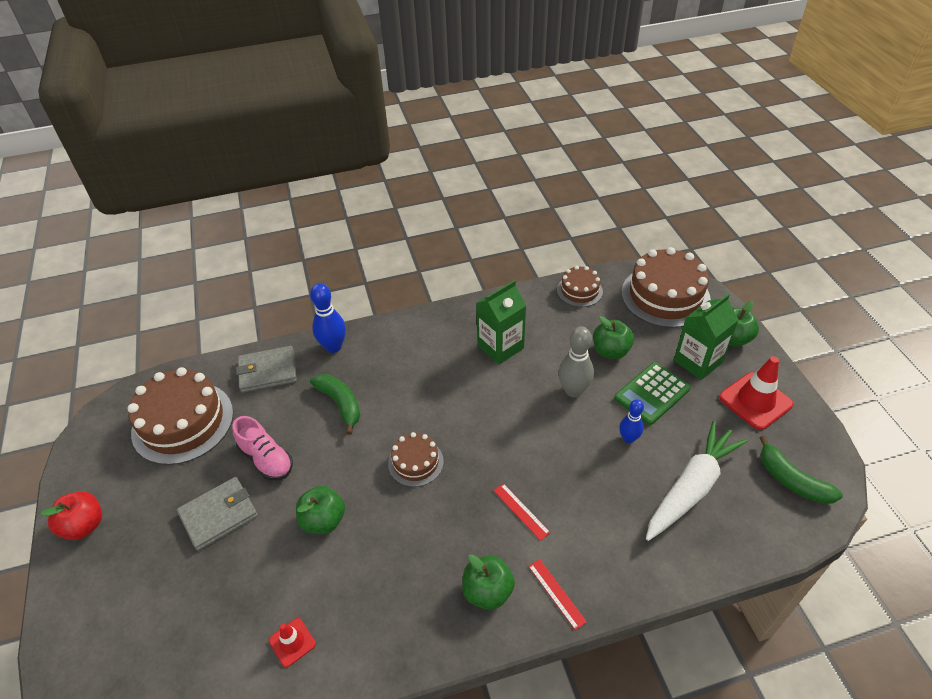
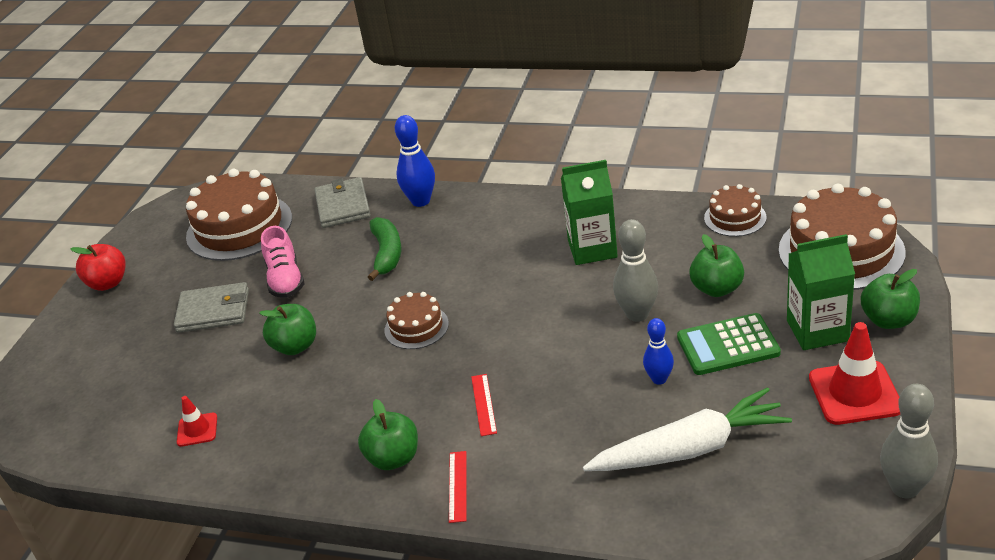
camera: 35 degrees right, 10 degrees down
grey wallet [236,346,297,393] -> grey wallet turned 60 degrees clockwise [314,177,371,228]
green banana [760,436,843,504] -> none
none -> grey bowling pin [880,384,938,498]

